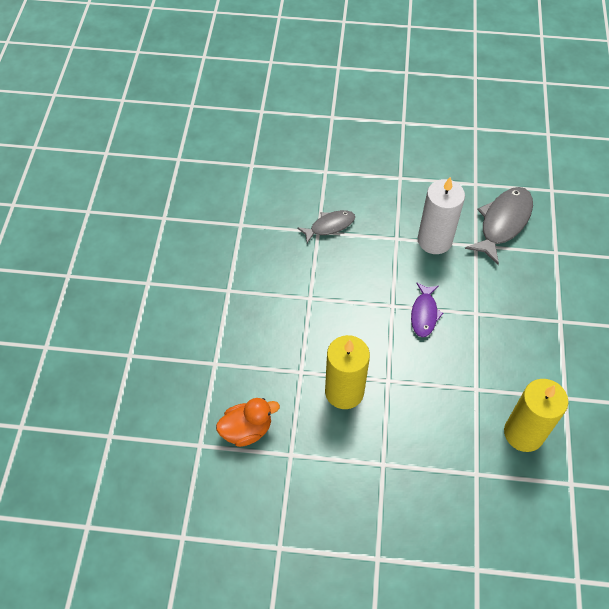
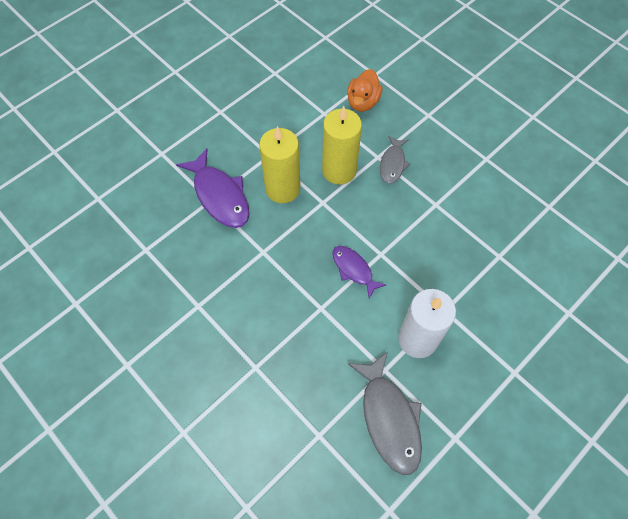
camera: 130 degrees right, 5 degrees up
grey fish [297,210,355,243] -> grey fish moved to [380,135,410,184]
yellow candle [504,379,568,452] -> yellow candle moved to [259,126,300,203]
none -> purple fish [176,148,249,228]

